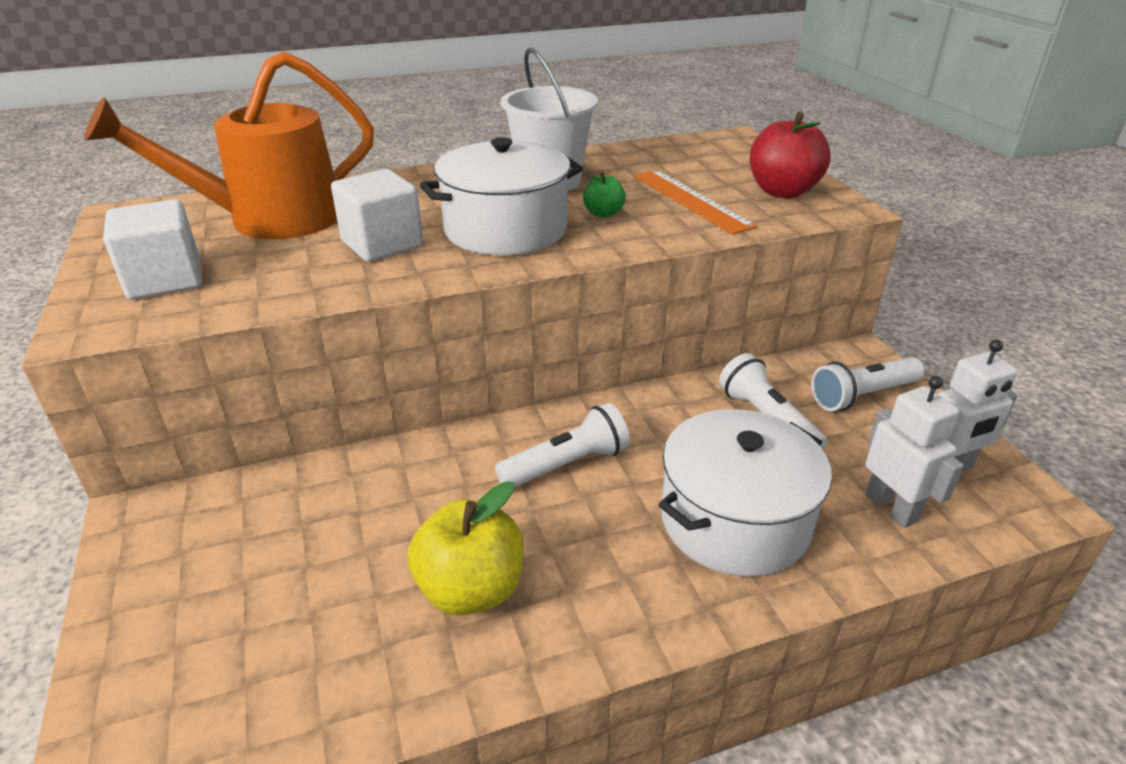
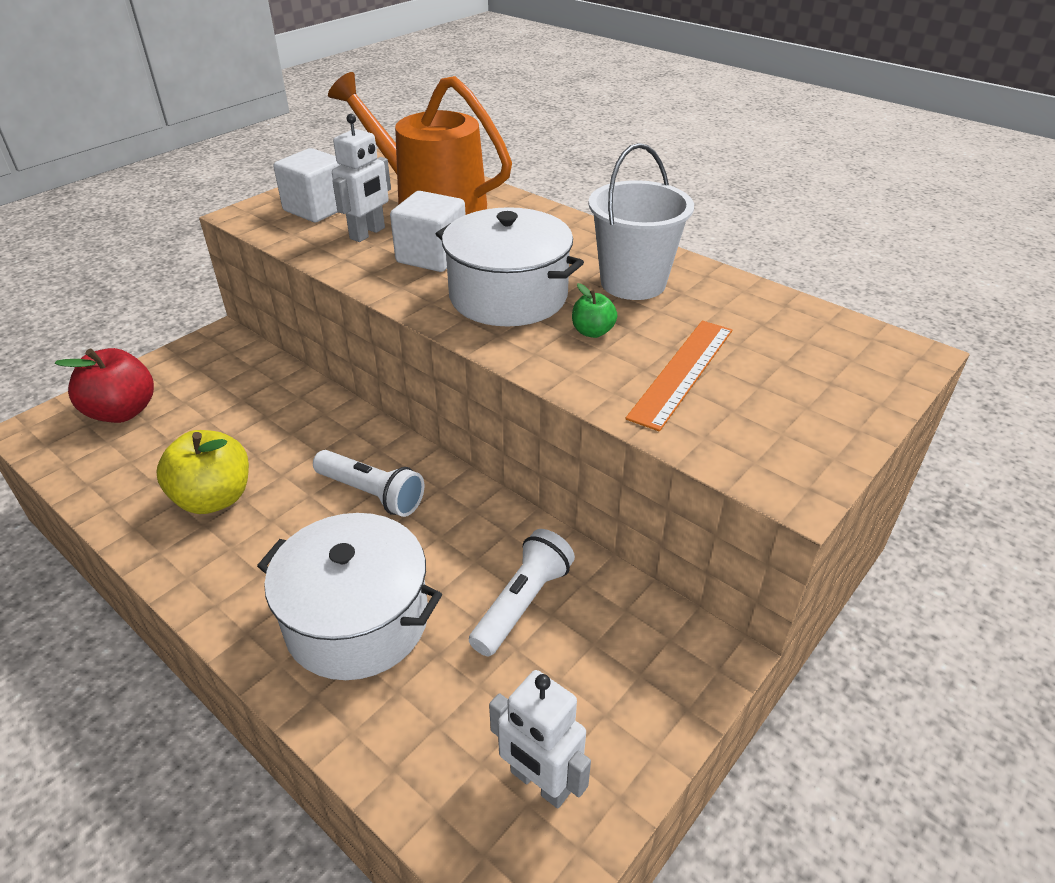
camera: 60 degrees right, 5 degrees up
red apple [750,112,831,198] -> red apple moved to [55,348,154,423]
white flashlight [811,357,924,411] -> none
white robot [865,376,964,528] -> white robot moved to [332,114,391,242]

